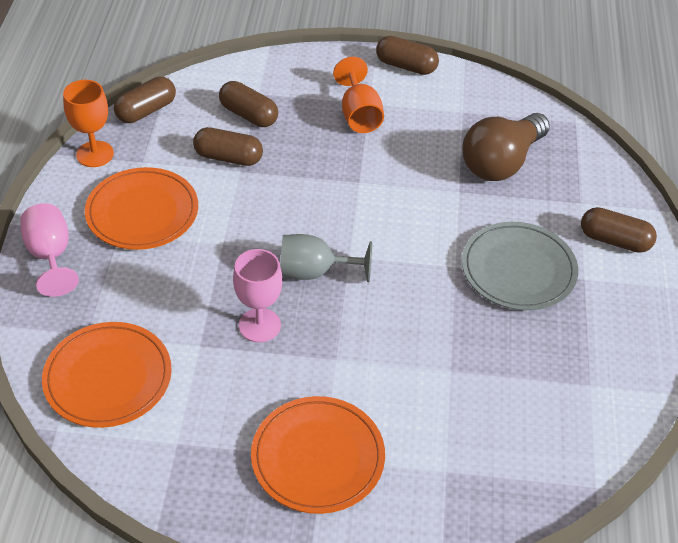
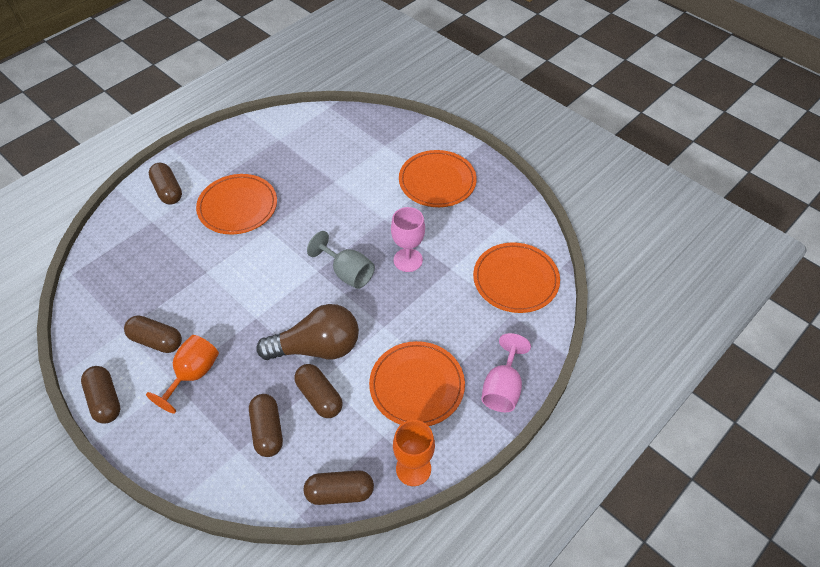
camera: 140 degrees left, 5 degrees up
brown light bulb [462,113,550,181] -> brown light bulb moved to [256,304,359,360]
grey plate [462,222,578,311] -> orange plate [196,174,277,234]
none -> brown capsule [124,315,182,353]

